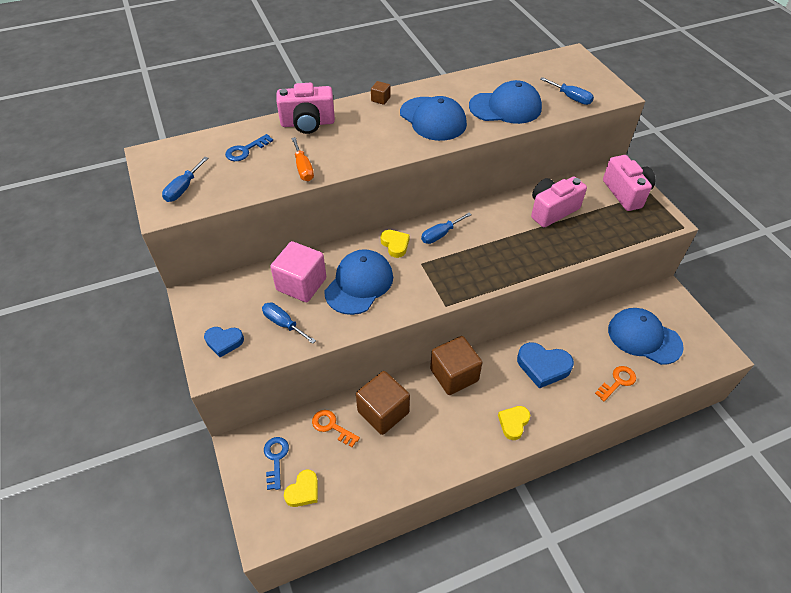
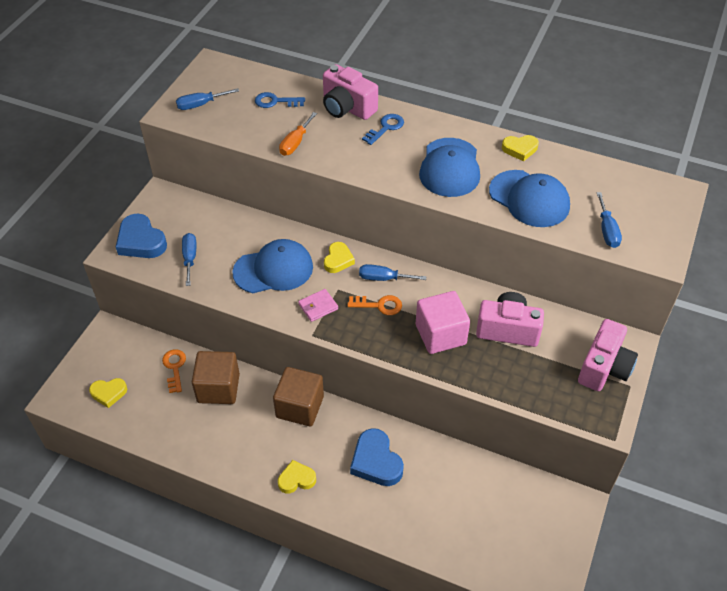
camera: 45 degrees right, 0 degrees up
blue heart [204,327,244,357] -> blue heart [116,214,167,258], size x1.60
blue key [264,437,289,490] -> blue key moved to [362,114,404,145]
pink cube [270,241,326,302] -> pink cube moved to [416,291,470,354]
brown cube [371,81,391,105] -> none
orange key [595,366,636,401] -> orange key moved to [347,295,402,315]
blue cap [608,308,684,365] -> none
none -> pink wallet [298,289,338,322]
none -> yellow heart [502,135,539,161]

